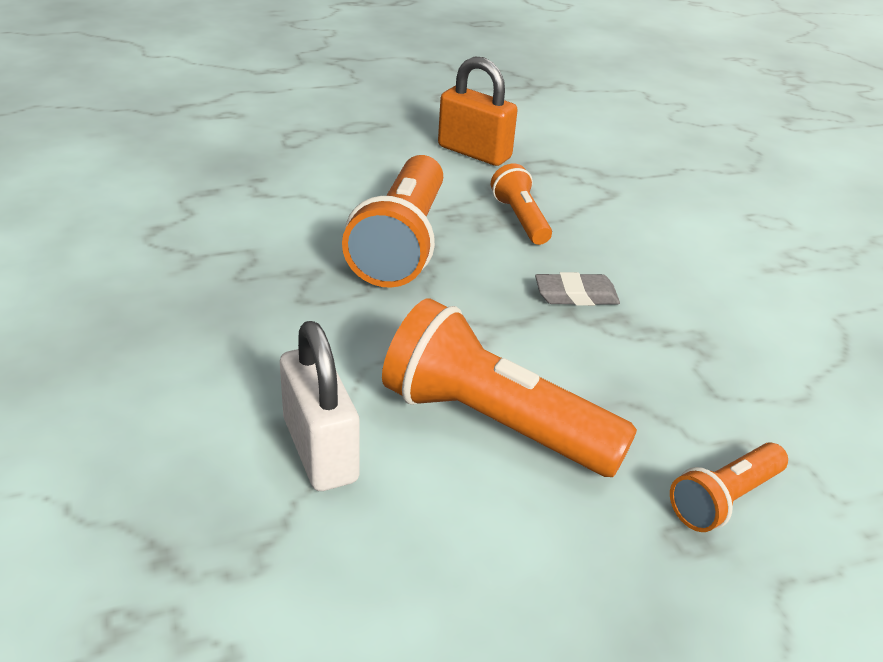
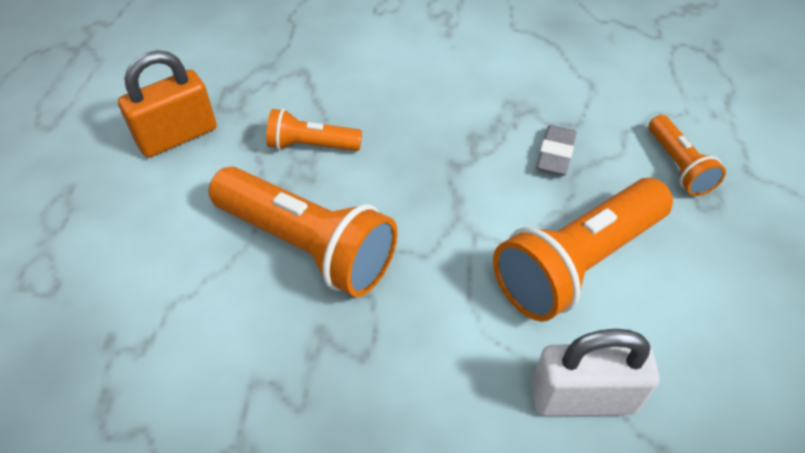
camera: 65 degrees left, 15 degrees up
grey eraser [535,272,620,306] -> grey eraser moved to [537,125,577,176]

